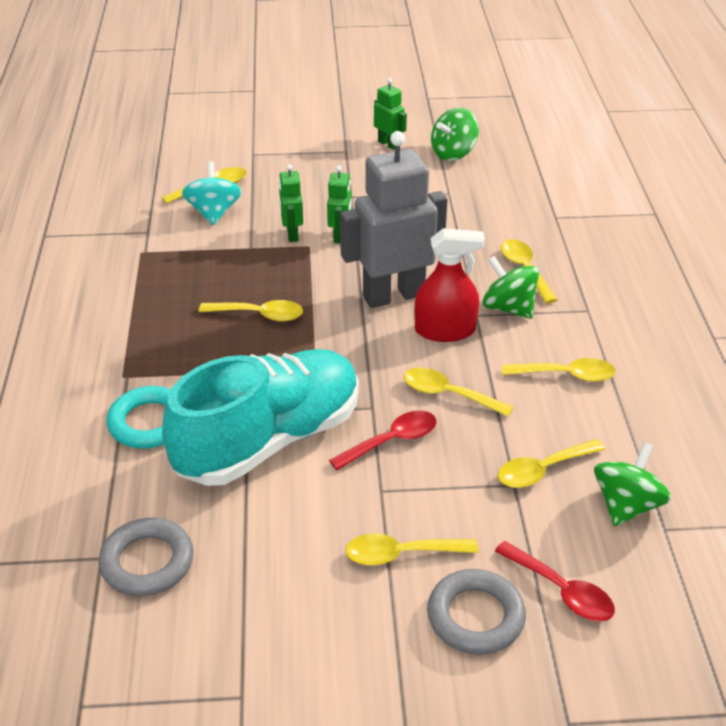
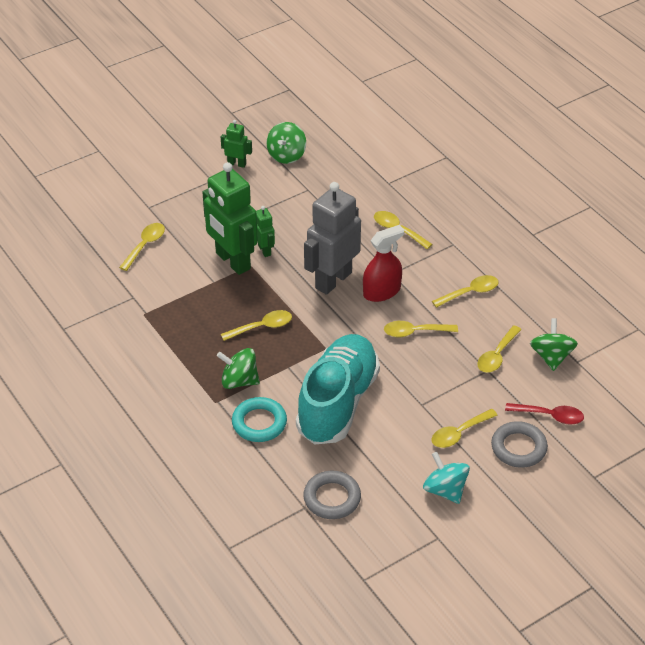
camera: 30 degrees left, 5 degrees up
turquoise spinning top [182,161,242,226] -> turquoise spinning top moved to [423,452,470,504]
green robot [279,164,303,242] -> green robot [202,162,258,275], size x2.13
red spoon [329,411,436,470] -> none
green spinning top [482,256,539,319] -> green spinning top moved to [217,348,260,389]

